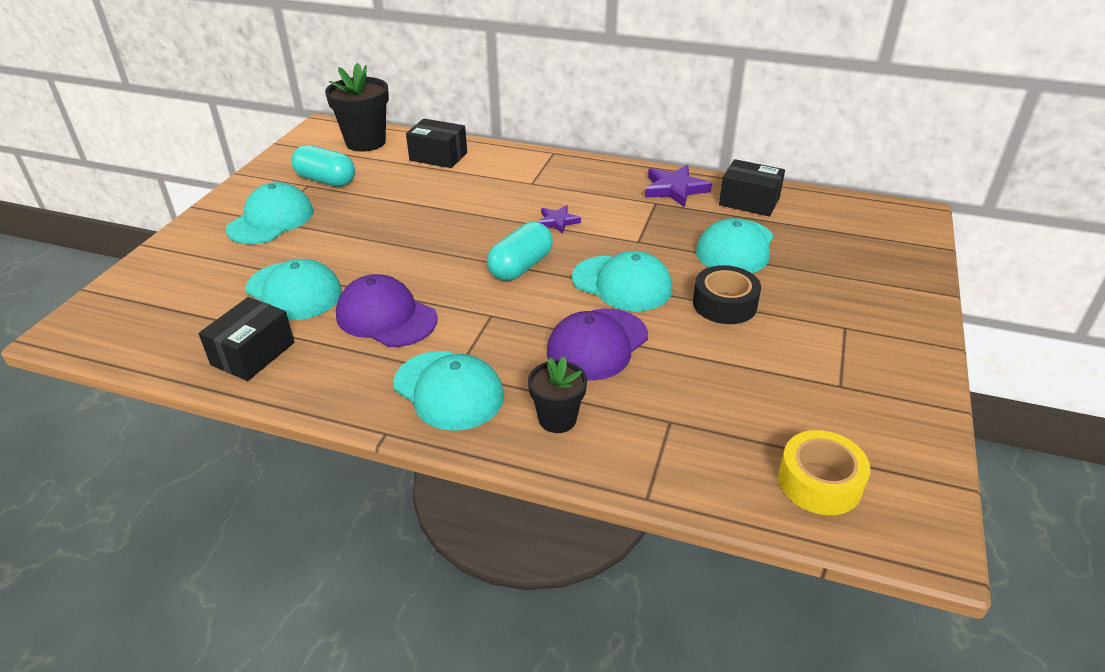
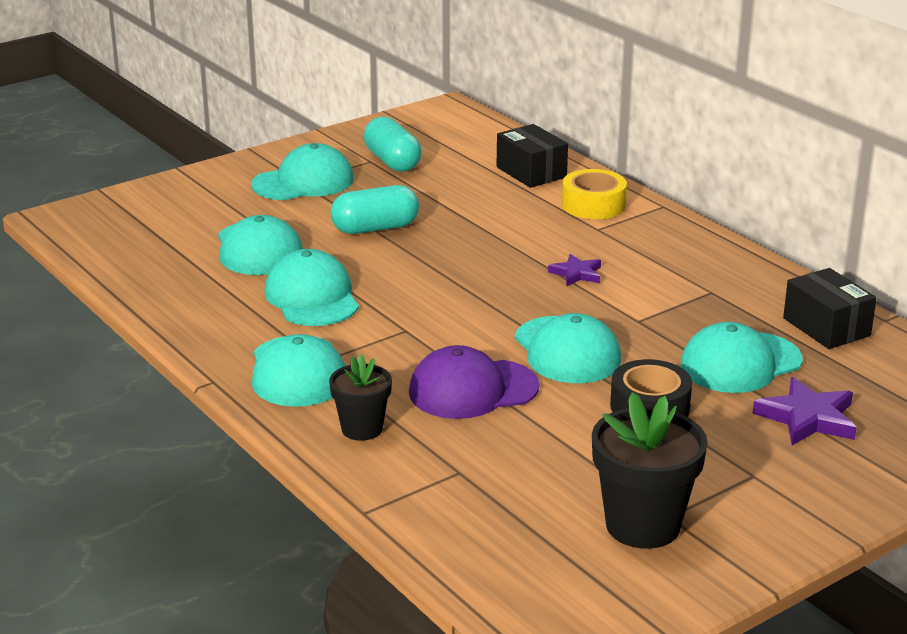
camera: 35 degrees right, 10 degrees down
black box [199,297,294,381] -> none
black flower pot [325,62,389,152] -> black flower pot moved to [592,392,708,549]
purple cap [336,274,438,347] -> turquoise cap [264,249,359,326]
turquoise capsule [487,222,553,281] -> turquoise capsule moved to [331,185,419,234]
purple star [645,165,712,207] -> purple star moved to [753,377,857,445]
yellow tape [778,430,871,515] -> yellow tape moved to [562,169,627,219]

